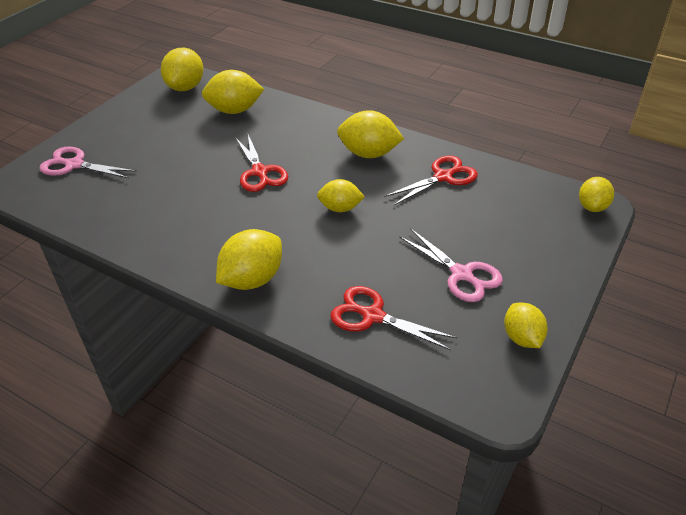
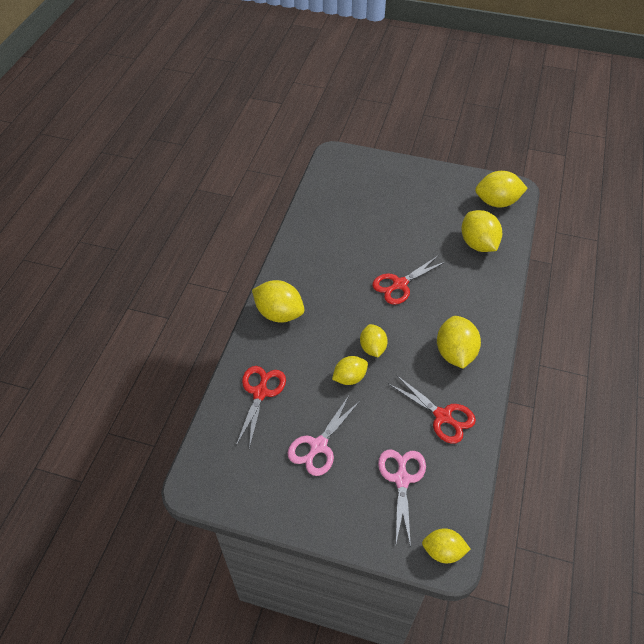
camera: 75 degrees right, 10 degrees up
pink scissors [39,146,137,178] -> pink scissors moved to [378,449,426,547]
yellow lemon [504,303,548,348] -> yellow lemon moved to [332,356,368,385]

